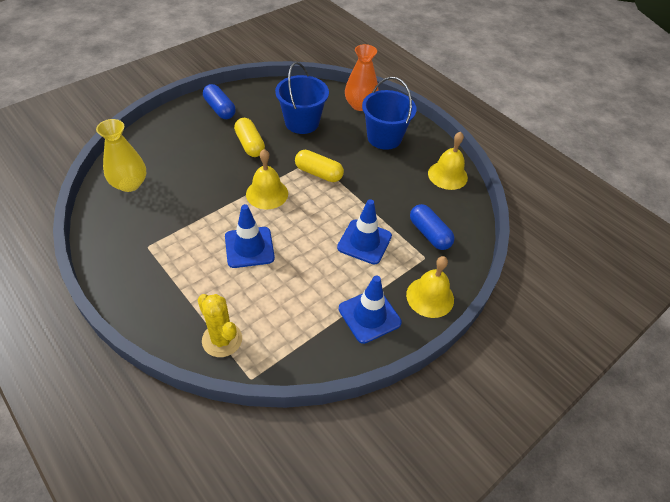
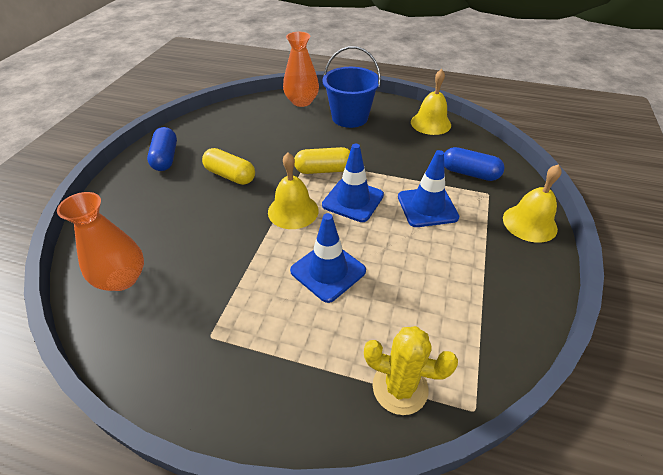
camera: 30 degrees left, 5 degrees down
yellow vase [96,119,146,192] -> orange vase [57,192,144,291]
blue capsule [203,84,236,119] -> blue capsule turned 60 degrees clockwise [147,127,177,171]
blue bucket [275,62,329,134] -> none
blue traffic cone [339,275,402,344] -> blue traffic cone moved to [322,144,384,222]

